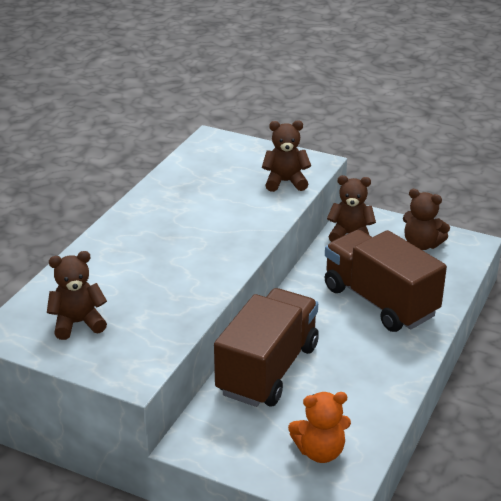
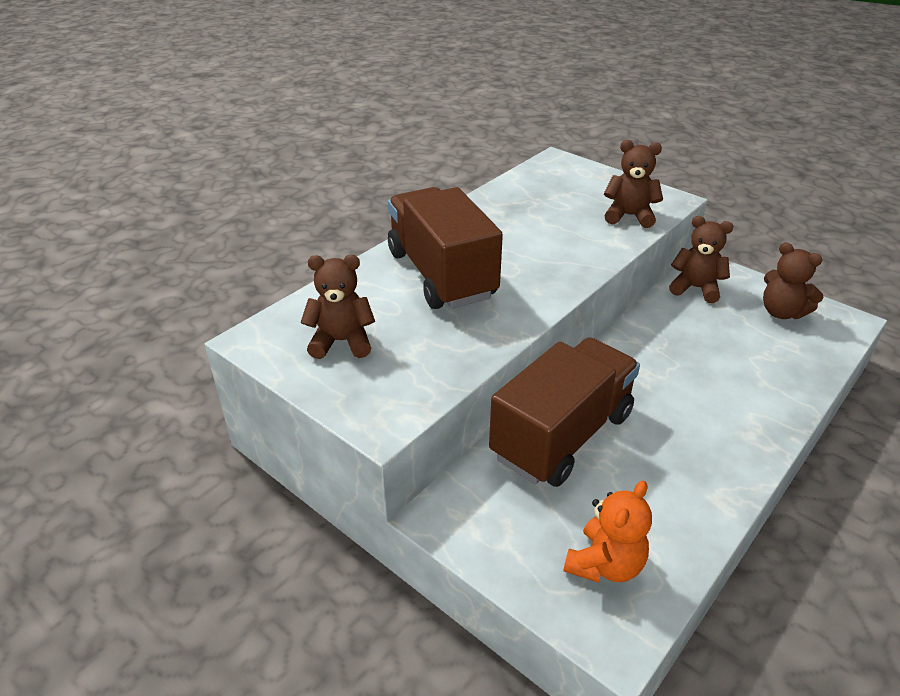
camera: 15 degrees right, 5 degrees up
orange teddy bear [288,392,351,463] -> orange teddy bear turned 60 degrees counterclockwise [564,481,652,583]
brown truck [325,230,447,332] -> brown truck moved to [388,187,503,309]

